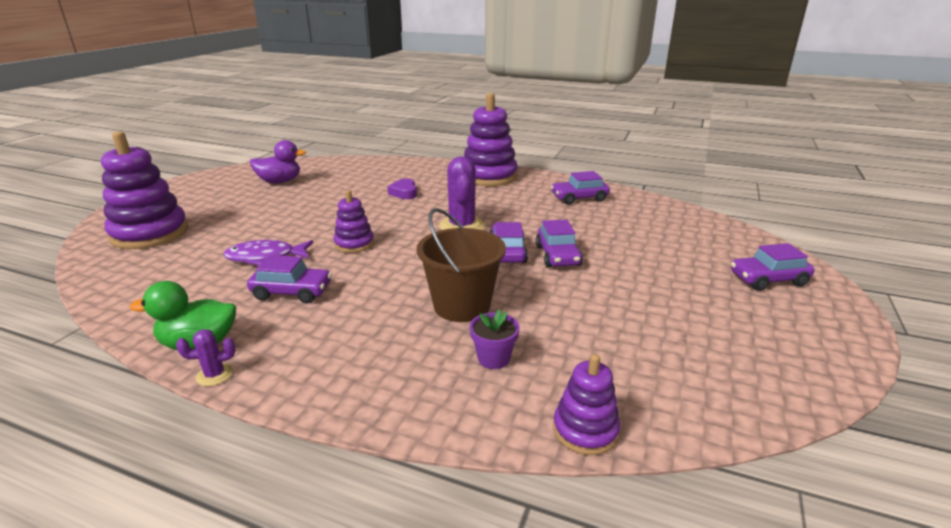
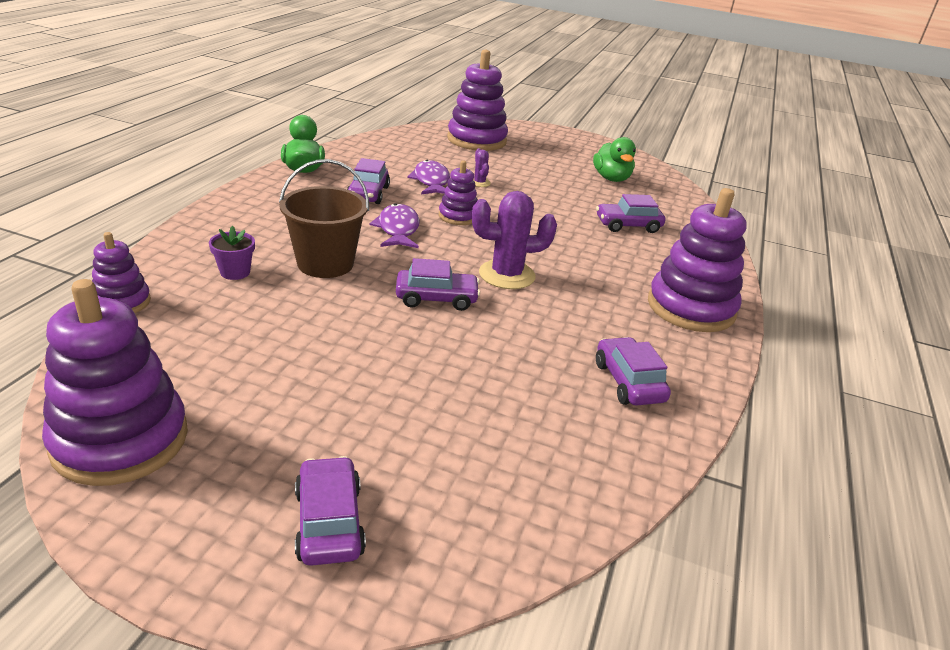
camera: 85 degrees right, 5 degrees up
purple cactus [176,329,236,386] -> purple cactus moved to [473,148,491,187]
purple duck [250,140,306,183] -> green duck [593,137,636,182]
purple heart [388,179,417,199] -> none
purple car [536,220,583,267] -> purple car moved to [596,194,665,233]
none -> purple stacking toy [42,279,188,486]
none -> purple fish [369,203,420,248]

